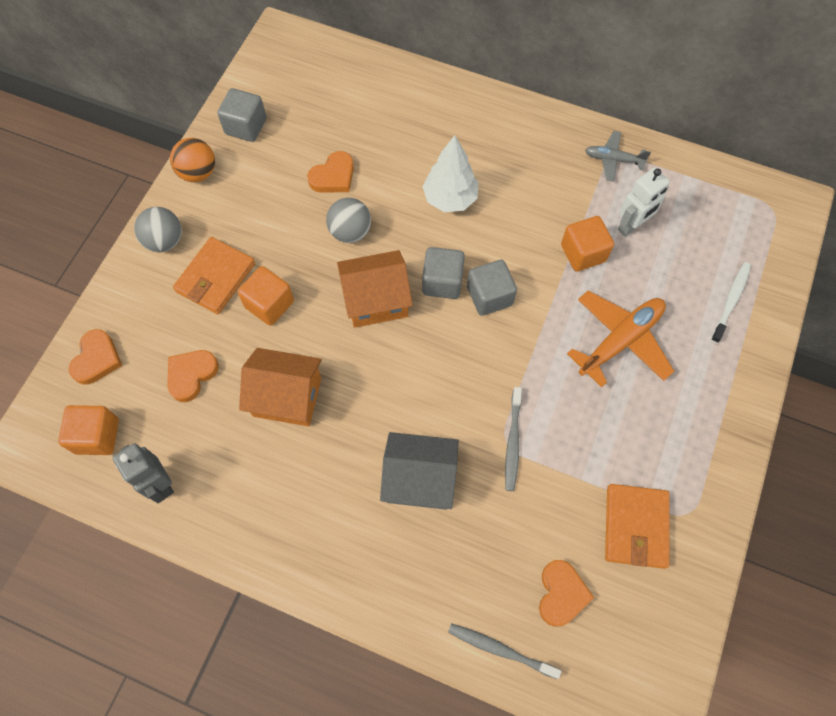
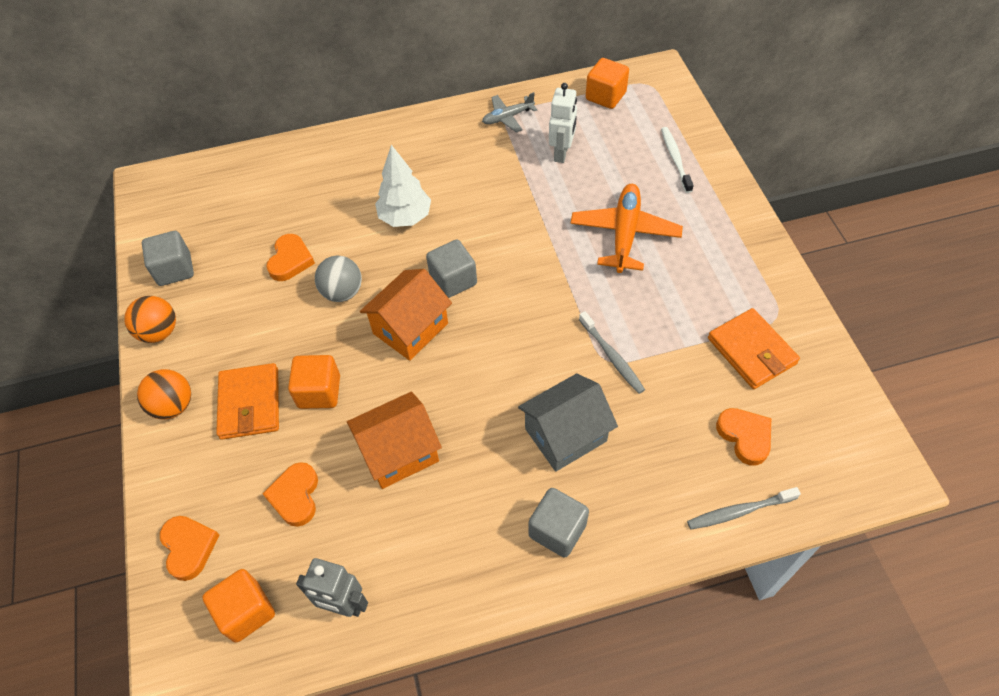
camera: 35 degrees left, 10 degrees down
grey ball [134,207,182,252] -> orange ball [137,369,191,419]
grey cube [467,260,517,316] -> grey cube moved to [529,488,589,558]
orange cube [561,216,614,272] -> orange cube moved to [586,58,629,109]

